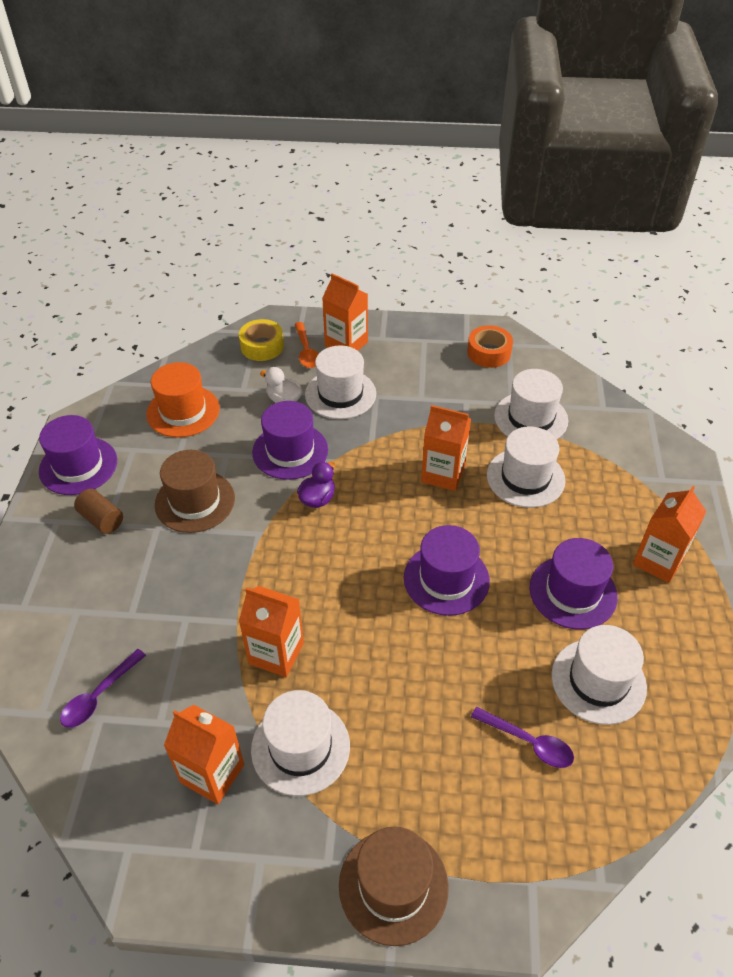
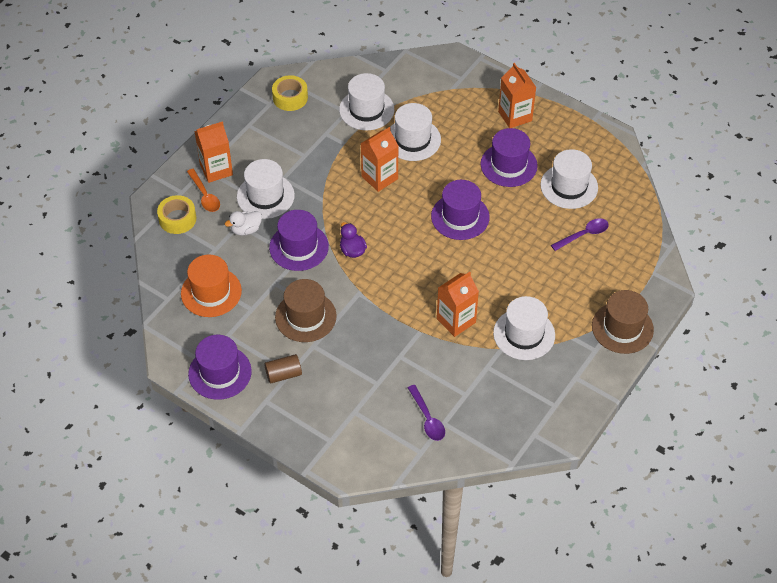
camera: 60 degrees left, 5 degrees up
orange carton [164,705,244,804] -> none
orange spoon [294,322,318,368] -> orange spoon turned 45 degrees clockwise [187,169,220,212]
orange tape [467,325,513,368] -> yellow tape [272,75,308,111]

